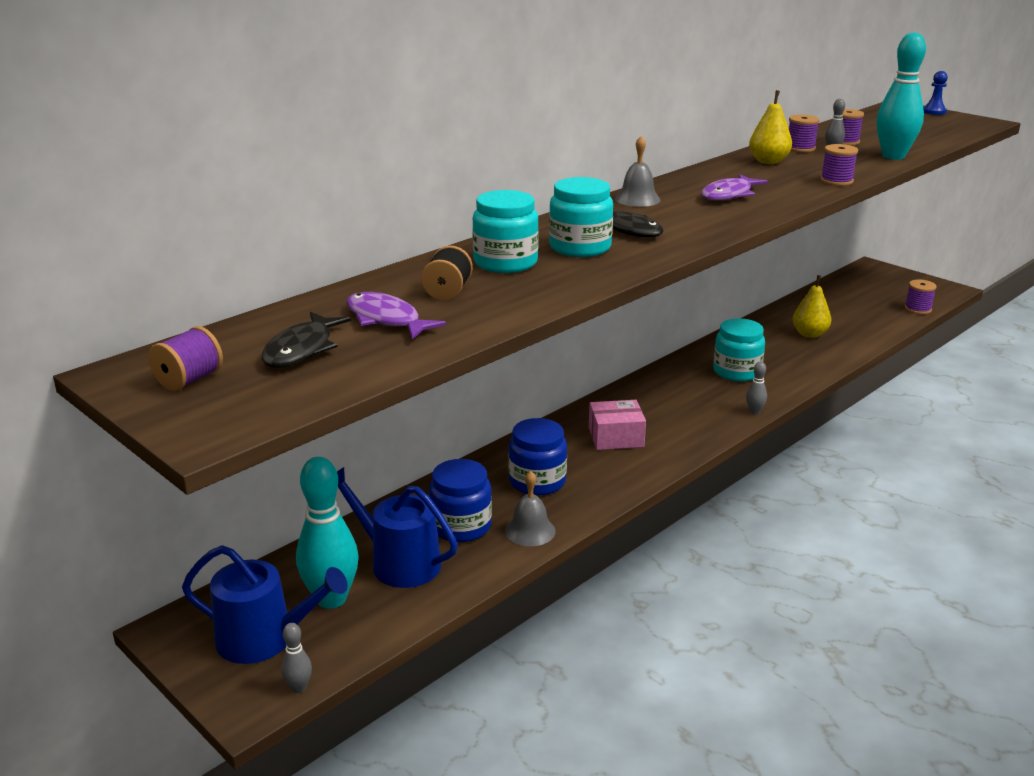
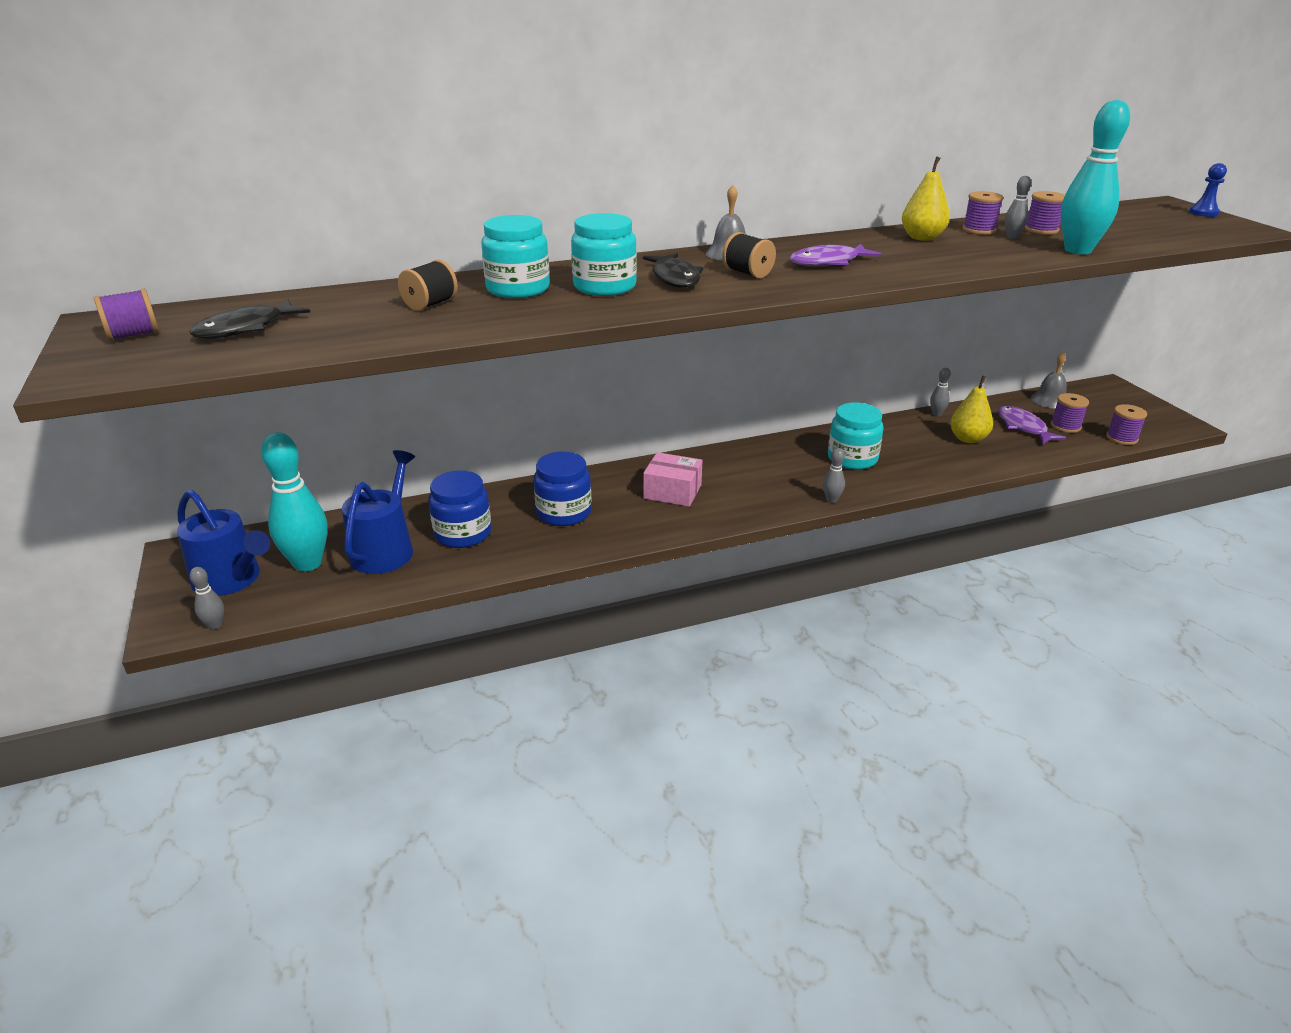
camera: 25 degrees right, 5 degrees up
blue watering can [337,467,458,588] -> blue watering can turned 45 degrees clockwise [342,450,415,574]
purple fish [346,292,446,339] -> purple fish moved to [998,406,1067,445]
grey bell [505,471,555,546] -> grey bell moved to [1031,352,1067,409]
purple spool [820,144,858,186] -> purple spool moved to [1051,393,1089,433]
none -> black spool [722,232,776,278]
none -> grey bowling pin [930,368,951,416]

